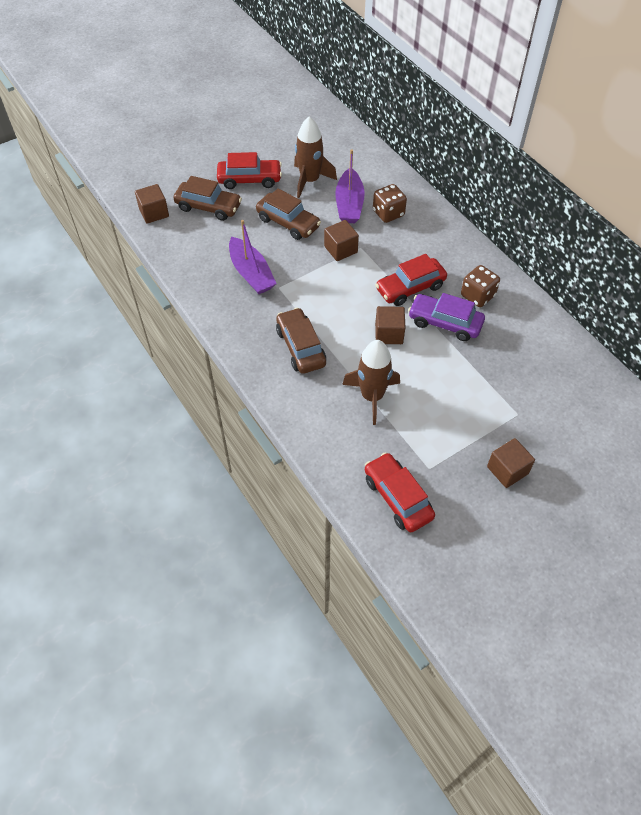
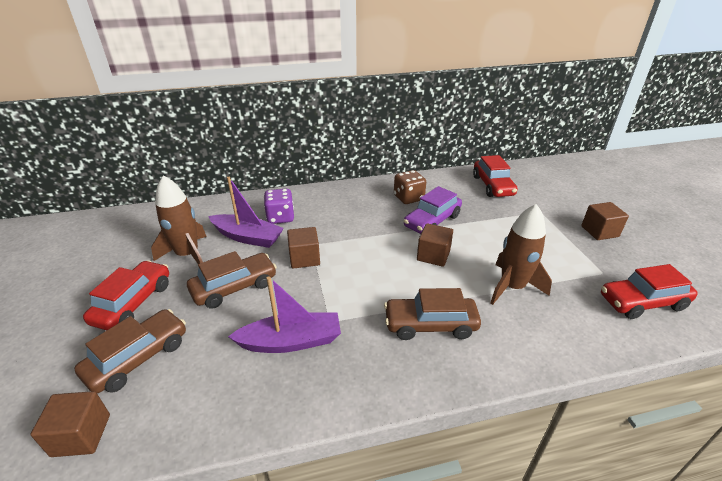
camera: 70 degrees left, 20 degrees down
brown dice [373,184,407,223] -> purple dice [264,189,294,224]
red car [375,254,447,306] -> red car moved to [473,155,518,197]

